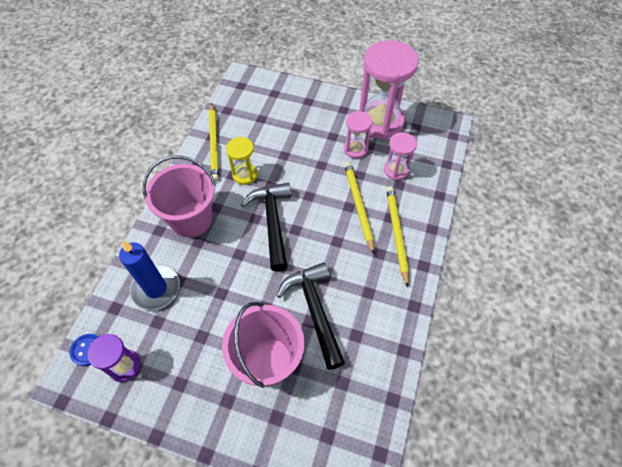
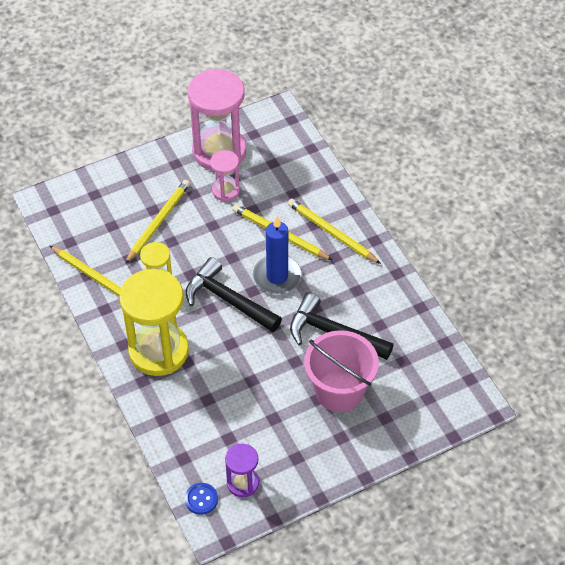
camera: 45 degrees left, 5 degrees down
blue candle [119,241,180,310] -> blue candle moved to [253,216,302,294]
pink bucket [143,155,216,237] -> yellow hourglass [119,269,189,376]
pink hourglass [384,132,417,180] -> none
none -> yellow pencil [125,180,190,264]

